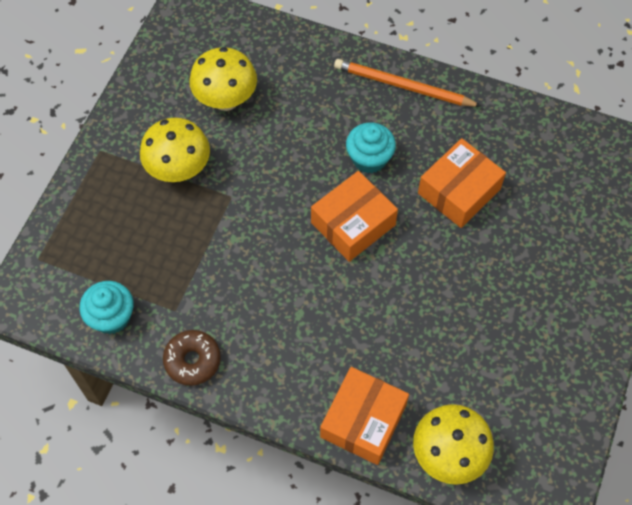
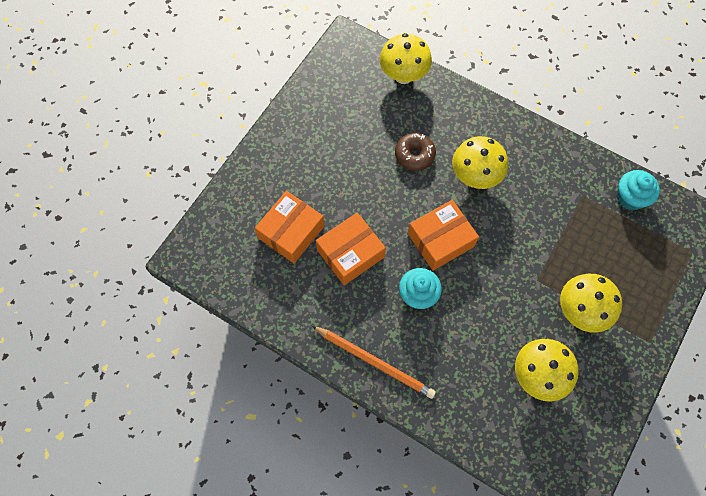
camera: 170 degrees left, 5 degrees up
brown donut [163,330,221,386] -> brown donut moved to [395,133,436,171]
orange box [320,367,409,465] -> orange box moved to [255,191,324,263]
none -> yellow mushroom [452,136,508,189]

